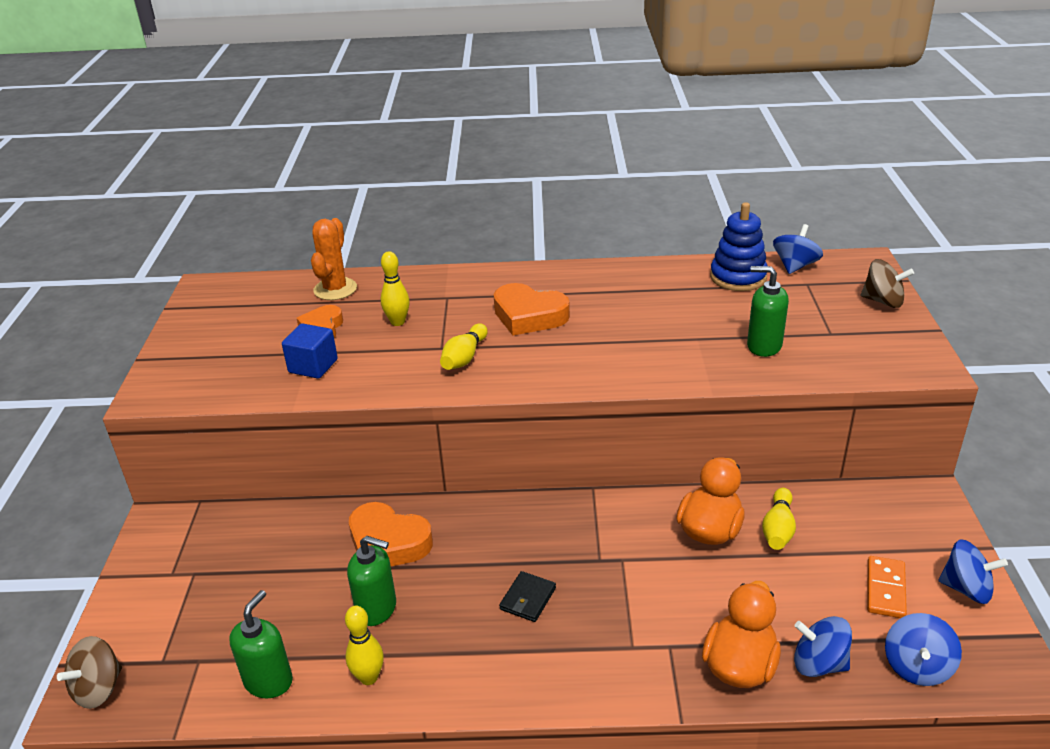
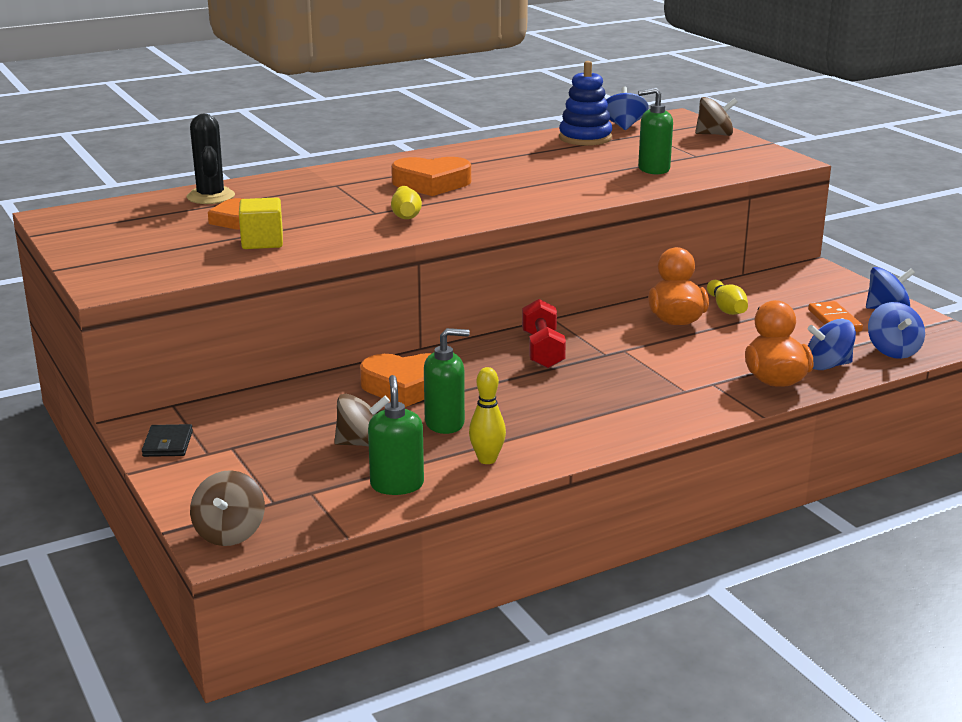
camera: 30 degrees left, 10 degrees down
blue cube [282,323,338,379] -> yellow cube [239,197,283,249]
orange cactus [311,218,357,300] -> black cactus [187,114,235,204]
yellow bowling pin [381,251,410,326] -> none
black wallet [499,571,556,622] -> black wallet moved to [142,424,193,457]
none -> brown spinning top [334,394,390,447]
none -> red dumbbell [522,299,566,369]

